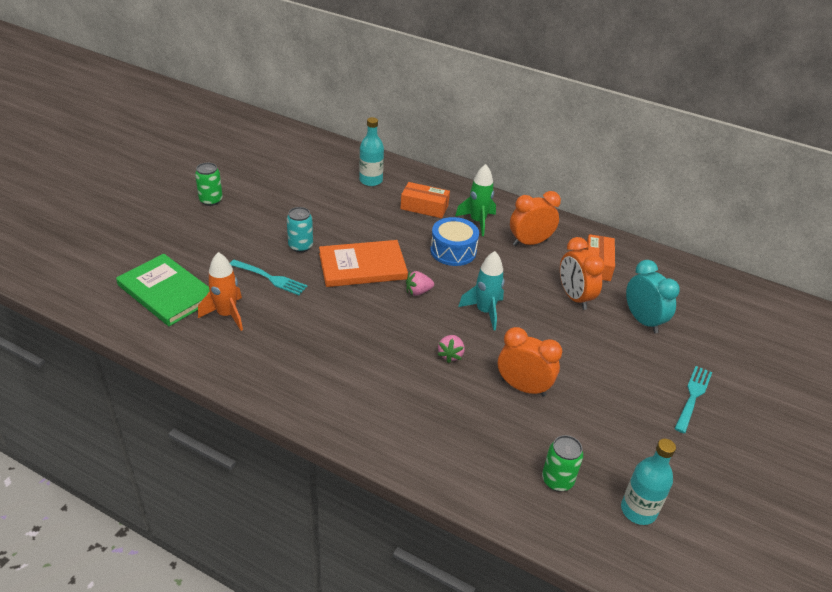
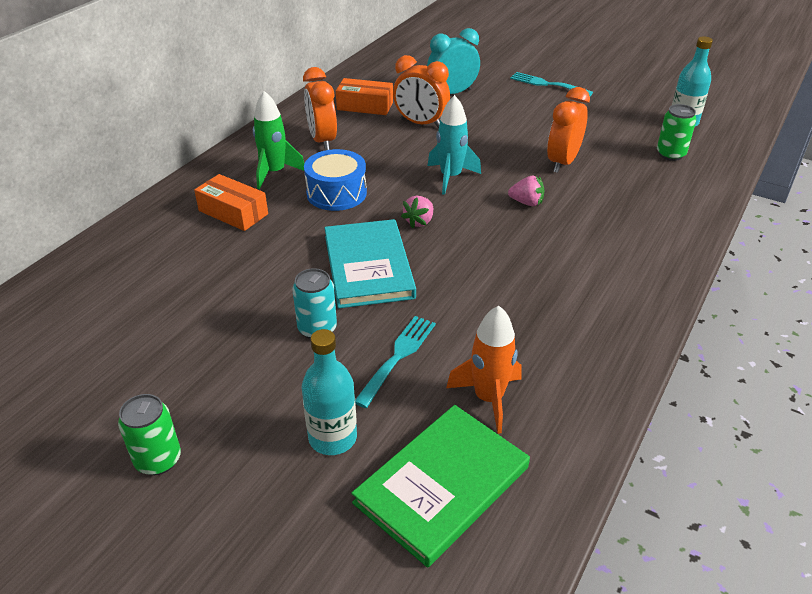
camera: 85 degrees left, 0 degrees up
orange book [319,240,408,287] -> turquoise book [324,219,416,308]
turquoise bottle [359,117,384,186] -> turquoise bottle moved to [302,329,357,455]
orange box [400,182,450,218] -> orange box turned 75 degrees counterclockwise [194,174,268,231]
pink strawberry [406,271,434,296] -> pink strawberry turned 45 degrees clockwise [401,196,433,229]
orange clock [560,237,605,310] -> orange clock turned 45 degrees clockwise [393,55,450,128]

